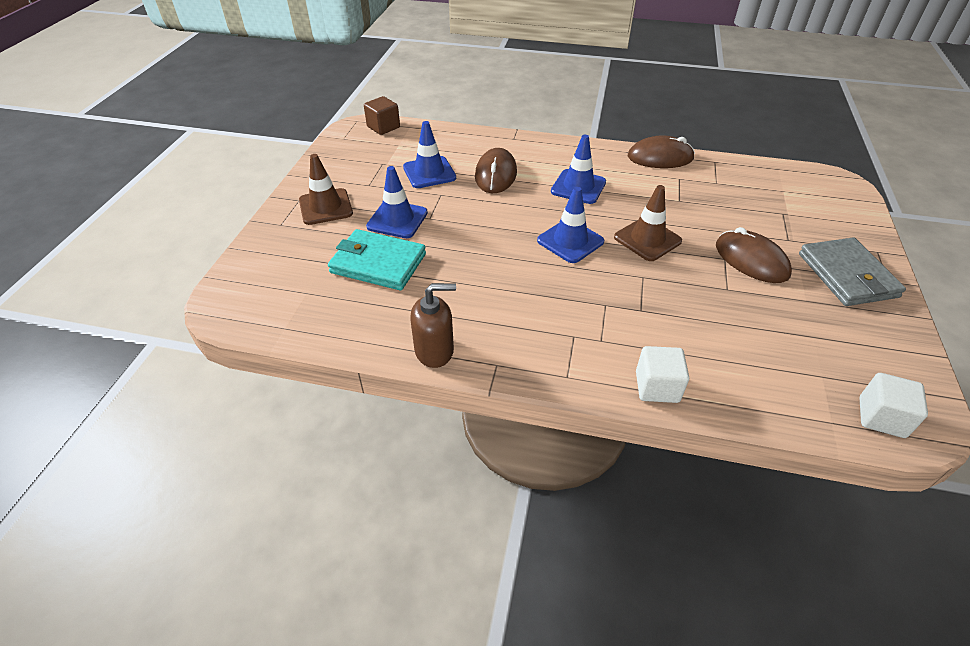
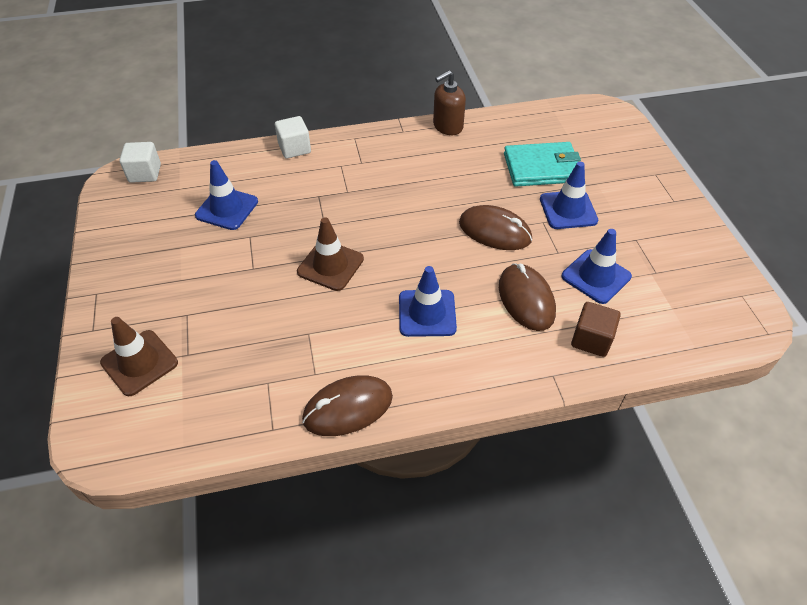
camera: 155 degrees right, 5 degrees up
brown traffic cone [299,154,353,225] -> brown traffic cone moved to [100,317,178,396]
brown cube [364,96,400,135] -> brown cube moved to [571,302,621,357]
blue traffic cone [537,187,604,263] -> blue traffic cone moved to [195,160,258,230]
brown mouse [716,227,792,283] -> brown mouse moved to [459,205,532,250]
grey wallet [799,237,906,306] -> none

